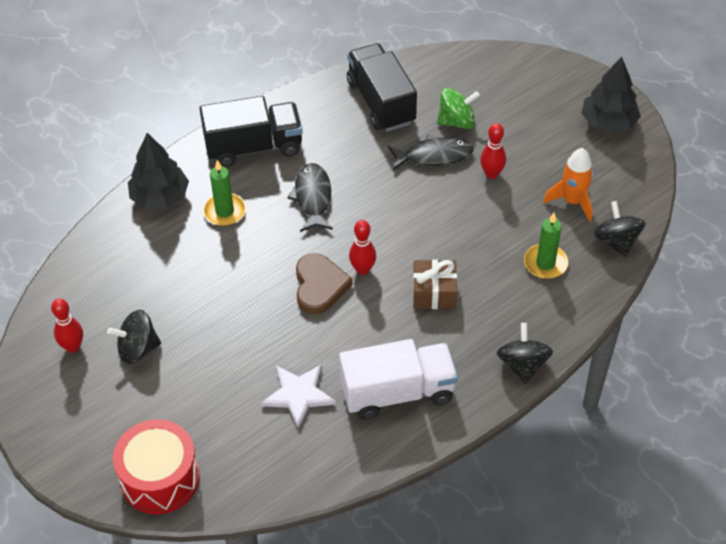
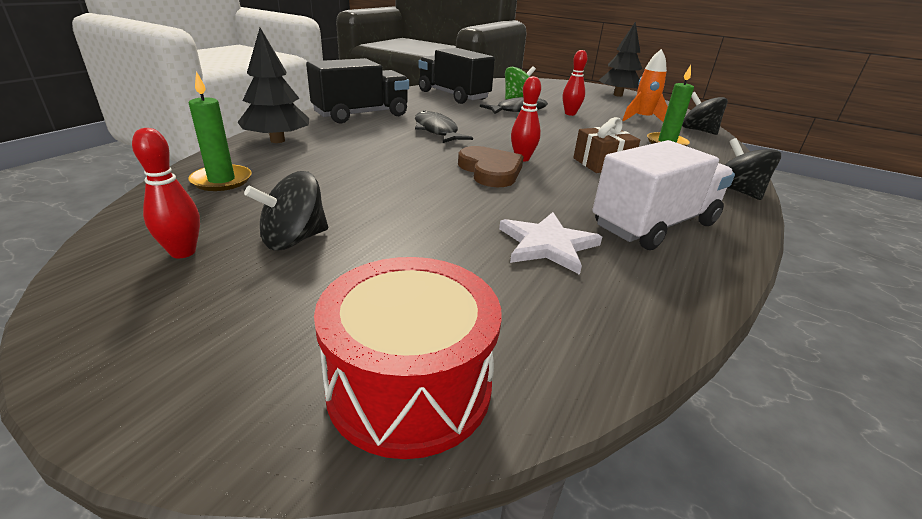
camera: 25 degrees left, 20 degrees down
green candle [203,160,246,226] -> green candle moved to [188,71,252,191]

